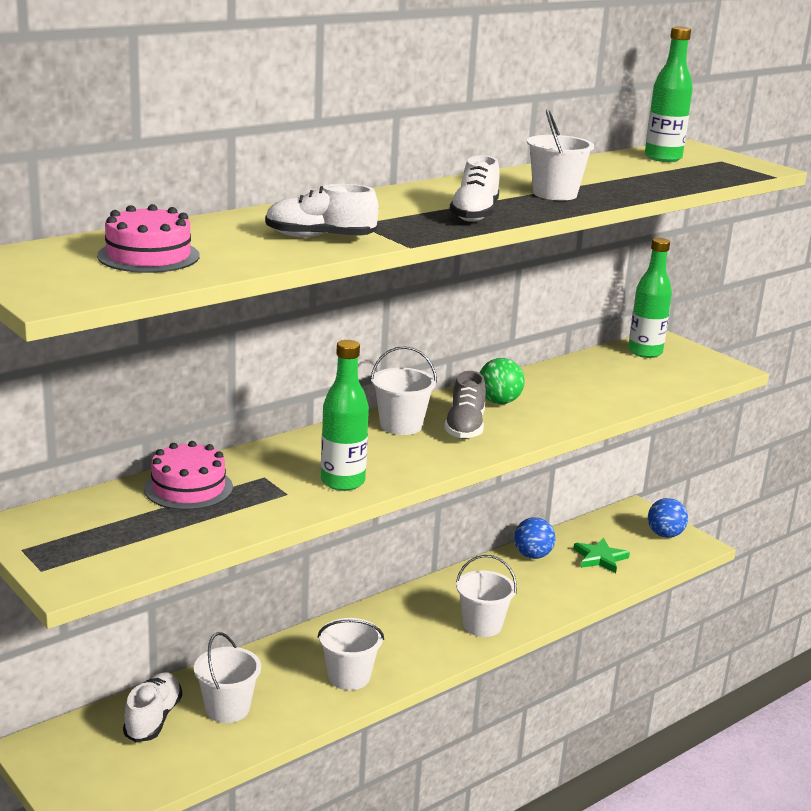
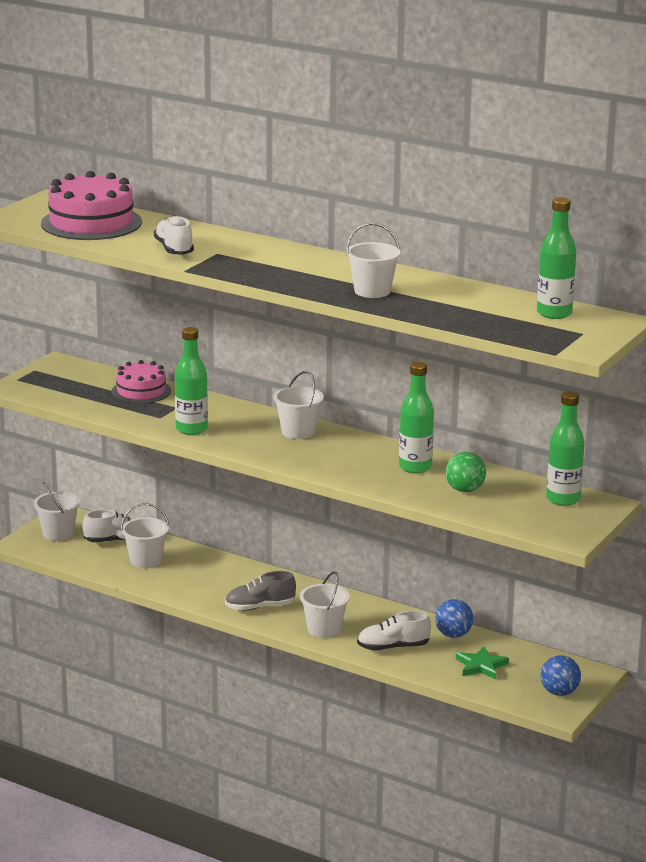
camera: 70 degrees right, 0 degrees up
pink cake [97,204,200,273] -> pink cake [41,171,142,240], size x1.64
white bucket [318,618,384,690] -> white bucket moved to [34,482,80,541]
grey shoe [444,371,486,439] -> grey shoe moved to [225,571,296,611]
white shoe [449,155,500,222] -> white shoe moved to [357,611,431,651]
green ball [480,358,525,404] -> green ball moved to [445,452,486,492]
none -> green bottle [399,362,434,473]

